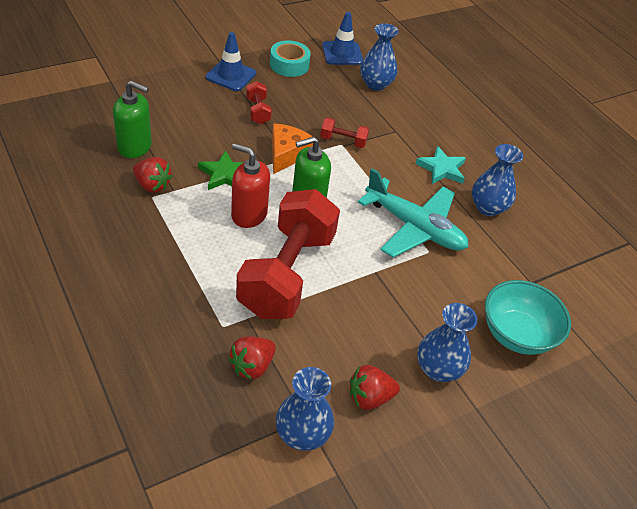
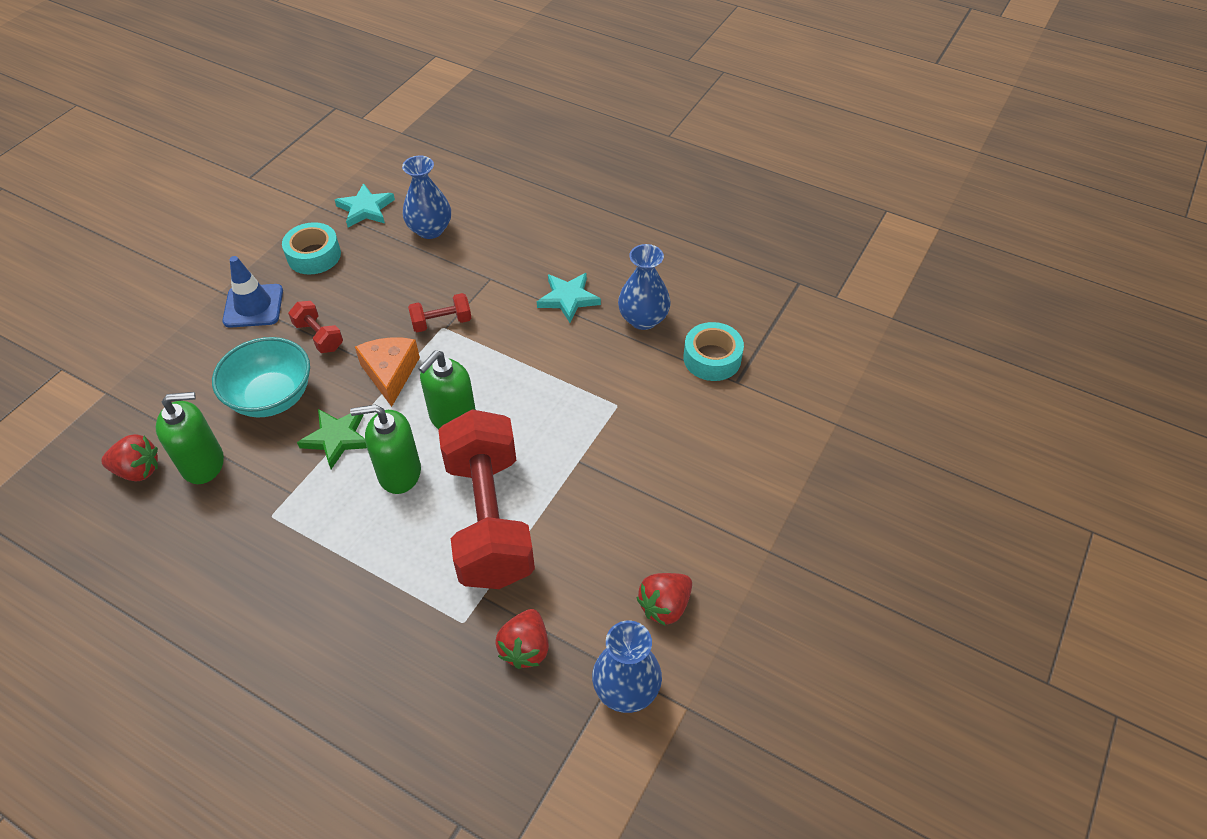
camera: 25 degrees left, 5 degrees up
red strawberry [133,157,173,193] -> red strawberry moved to [101,434,158,481]
red soap dispenser [231,143,270,228] -> green soap dispenser [350,404,421,494]
blue traffic cone [322,12,363,65] -> turquoise star [335,183,395,227]
turquoise plane [358,168,469,257] -> none
blue vase [417,303,477,382] -> none
turquoise bowl [485,280,571,355] -> turquoise bowl moved to [212,337,310,417]
none -> turquoise tape [684,322,744,381]

